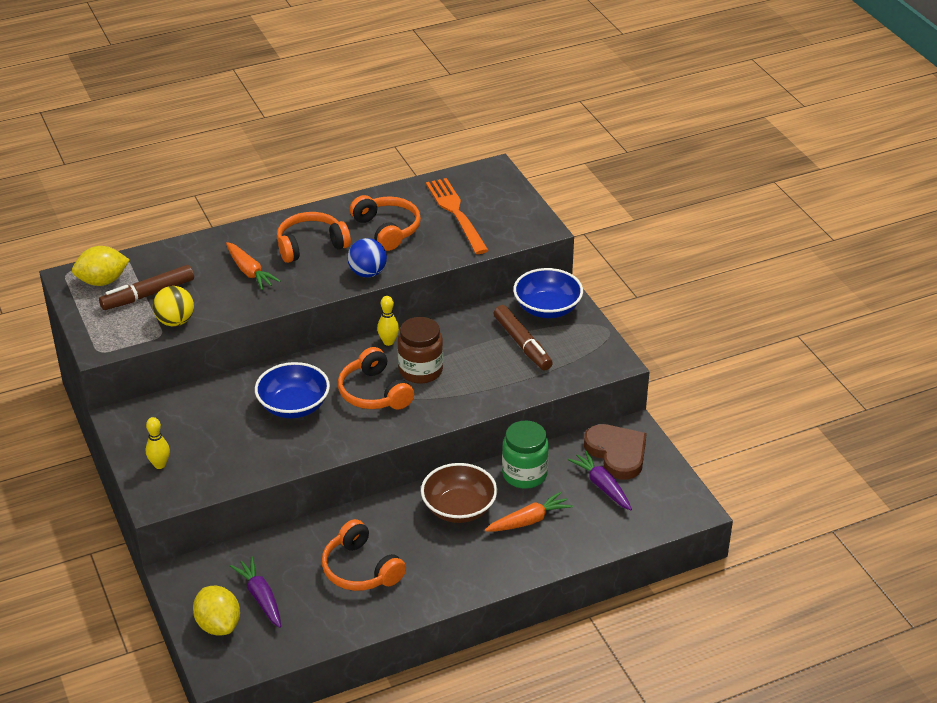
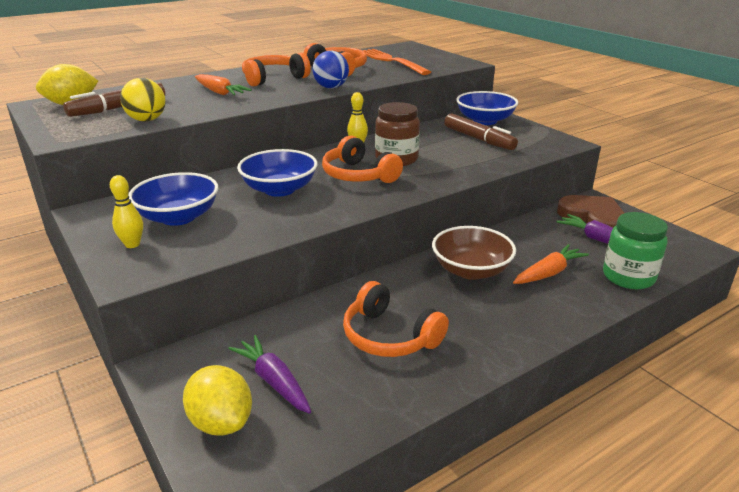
camera: 10 degrees left, 10 degrees down
green jar [502,421,549,489] -> green jar moved to [603,212,668,289]
none -> blue bowl [128,172,218,226]

